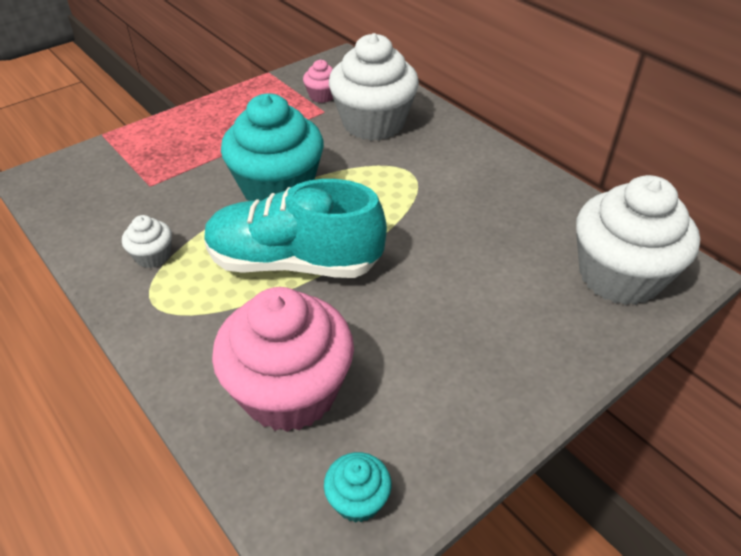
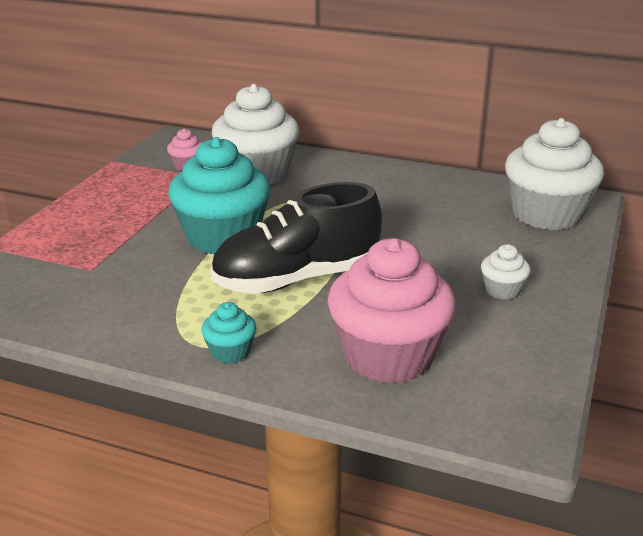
camera: 30 degrees left, 15 degrees down
white cupcake [122,215,172,268] -> white cupcake moved to [481,244,531,300]
turquoise shoe [204,179,387,278] -> black shoe [210,182,382,294]
turquoise cupcake [324,452,392,523] -> turquoise cupcake moved to [201,302,256,363]

